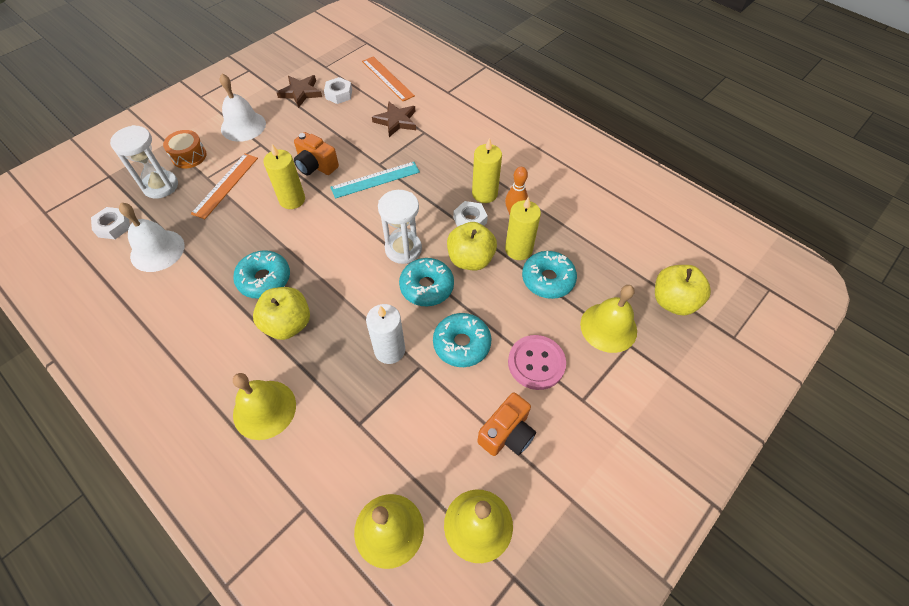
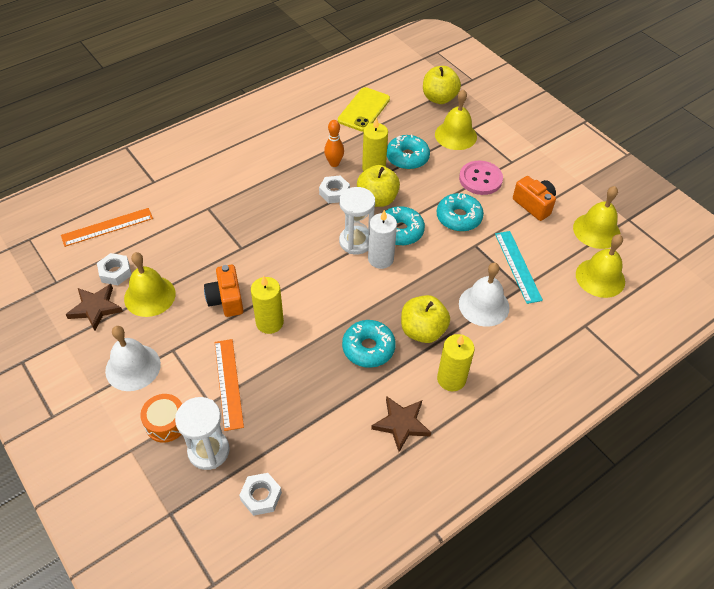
camera: 80 degrees left, 5 degrees down
white bell [119,203,185,272] -> white bell moved to [459,263,509,327]
orange ruler [191,153,258,219] -> orange ruler turned 45 degrees clockwise [215,339,244,431]
yellow bell [233,373,296,440] -> yellow bell moved to [124,252,176,317]
orange camera [294,132,339,176] -> orange camera turned 120 degrees clockwise [204,265,244,317]
turquoise ruler [330,162,420,199] -> turquoise ruler moved to [495,231,543,304]
white candle [366,304,405,364] -> white candle moved to [368,210,397,269]
brown star [372,101,416,137] -> brown star moved to [371,396,431,452]
yellow candle [472,138,502,203] -> yellow candle moved to [437,334,475,391]
none -> yellow phone [338,87,390,132]

